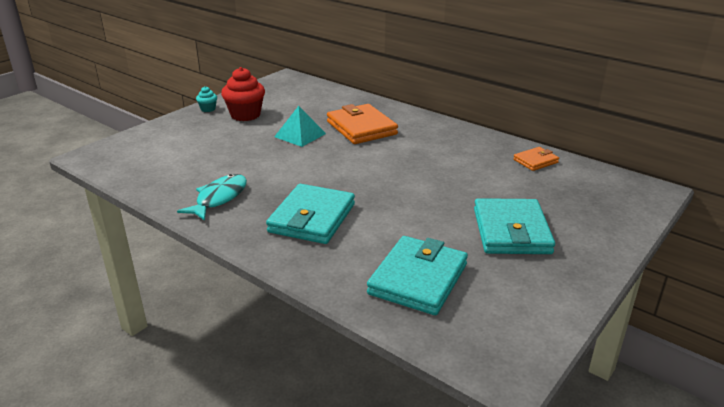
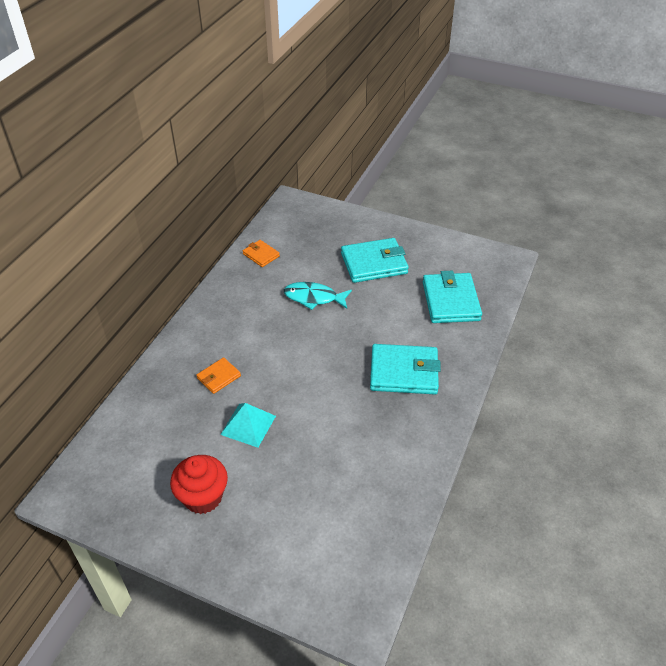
camera: 105 degrees left, 15 degrees up
turquoise fish [177,174,247,221] -> turquoise fish moved to [284,282,352,310]
turquoise cupcake [196,86,217,112] -> none
orange wallet [327,104,398,144] -> orange wallet [196,357,241,394], size x0.52
turquoise wallet [367,236,468,315] -> turquoise wallet turned 75 degrees clockwise [423,271,482,323]

